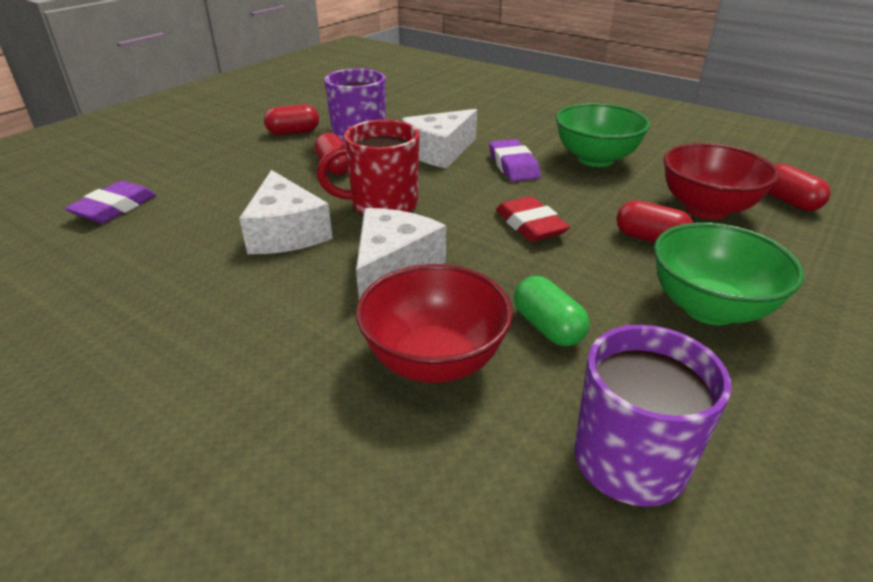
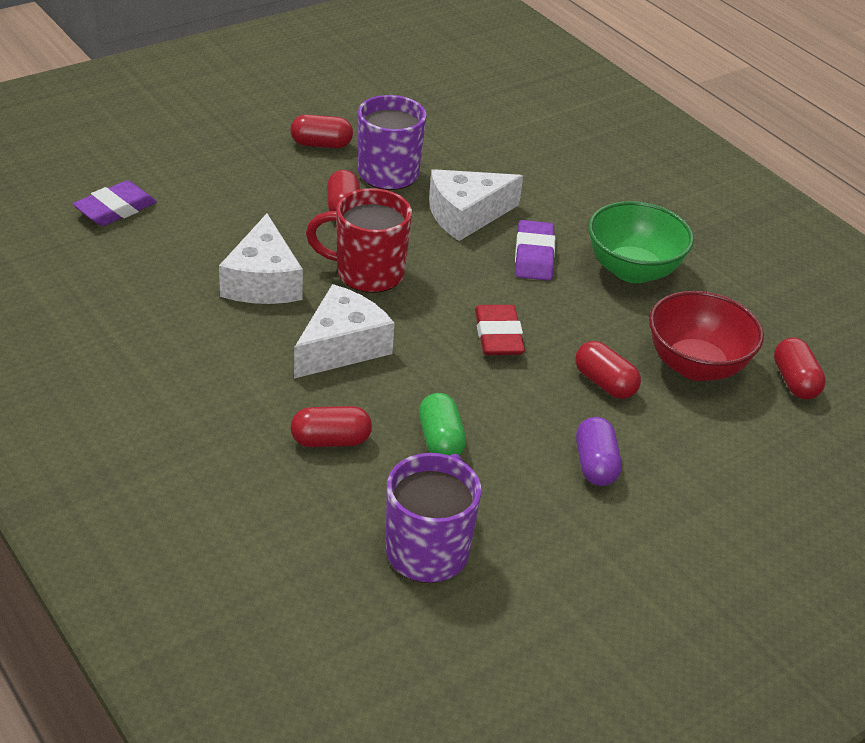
camera: 15 degrees right, 5 degrees up
red bowl [356,264,513,383] -> red capsule [290,406,372,447]
green bowl [654,222,804,325] -> purple capsule [576,417,622,486]

